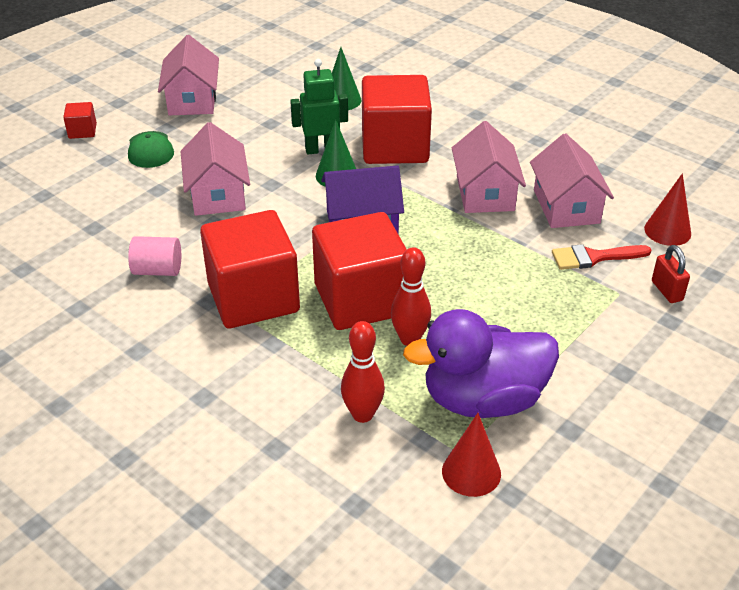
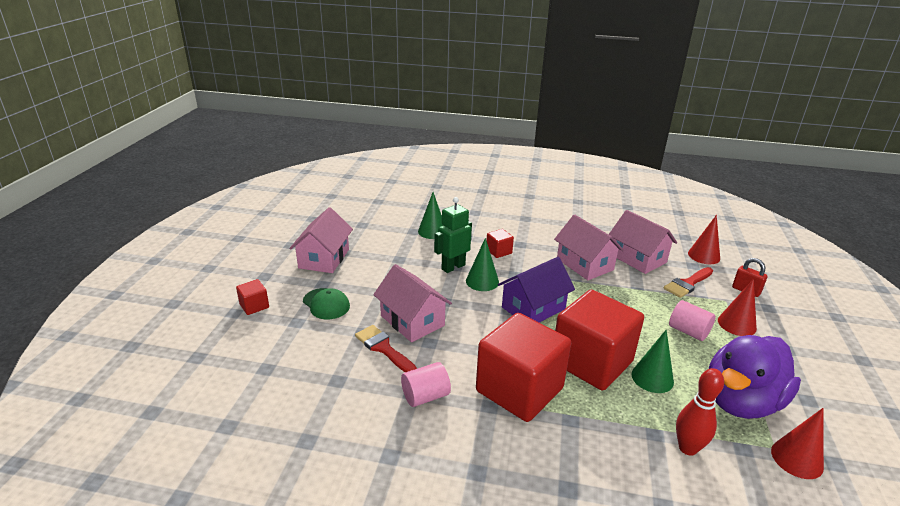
camera: 30 degrees left, 10 degrees down
pink house [158,35,219,115] -> pink house turned 45 degrees clockwise [289,207,353,273]
red cube [362,75,432,164] -> red cube [486,229,514,258], size x0.41
red bowling pin [391,247,431,346] -> green cone [631,330,674,393]
none -> red brush [355,325,417,372]
none -> pink cylinder [669,300,716,341]
none -> red cone [718,279,757,336]

